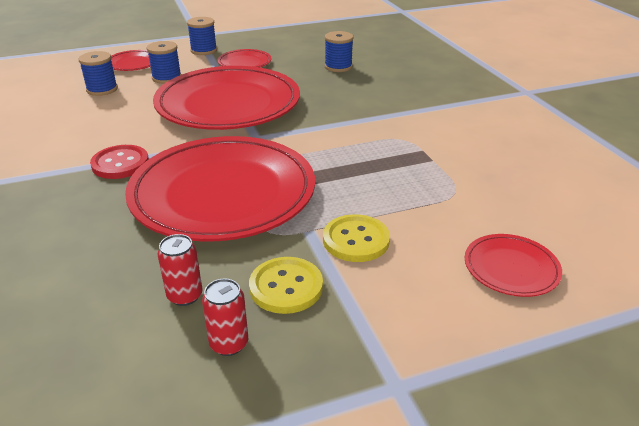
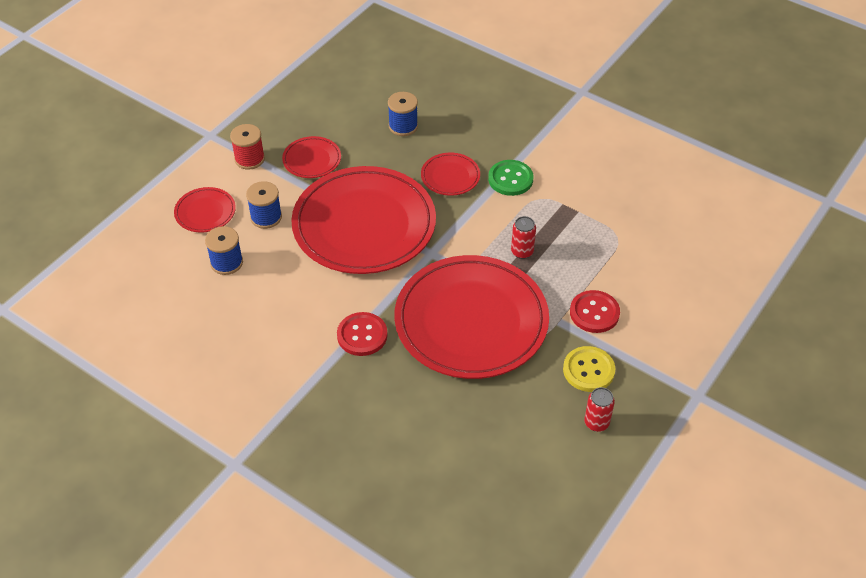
camera: 35 degrees left, 15 degrees up
red can [158,234,203,306] -> red can moved to [511,216,536,259]
blue spool [187,17,217,55] -> red spool [230,124,265,170]
yellow button [323,214,390,262] -> red button [570,290,620,333]
red plate [465,234,562,297] -> red plate moved to [421,153,480,196]
none -> green button [488,160,534,196]

